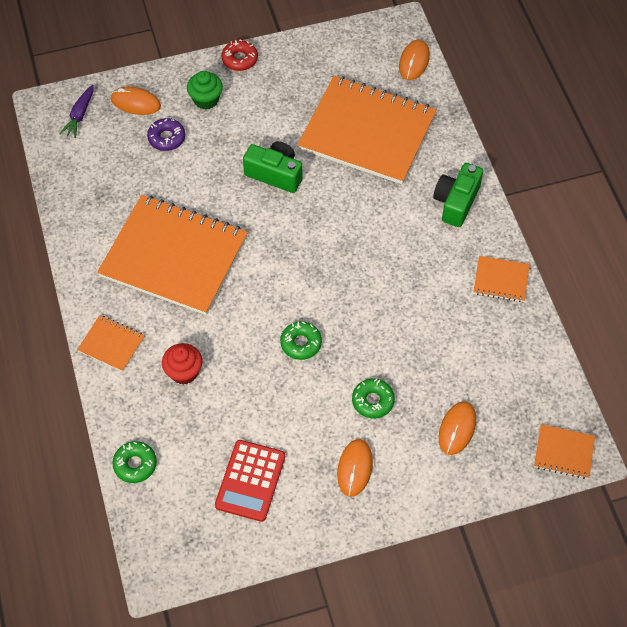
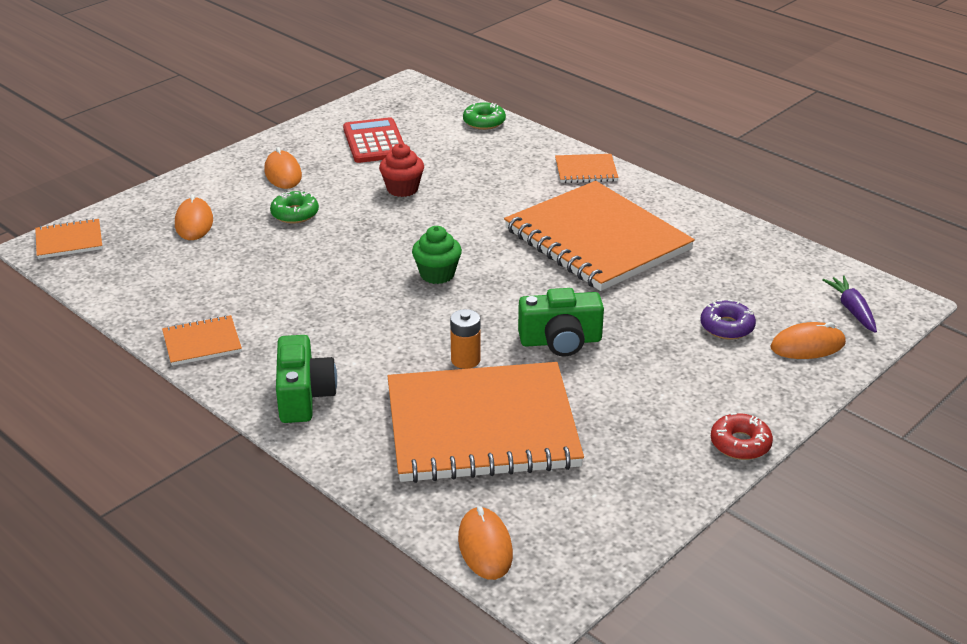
camera: 150 degrees right, 25 degrees down
orange notebook [97,195,248,315] -> orange notebook turned 60 degrees clockwise [504,181,695,291]
red cupcake [162,343,202,385] -> red cupcake moved to [379,143,424,197]
green cupcake [187,71,223,110] -> green cupcake moved to [412,226,462,284]
green donut [280,321,322,360] -> none
none -> orange battery [450,309,481,369]

